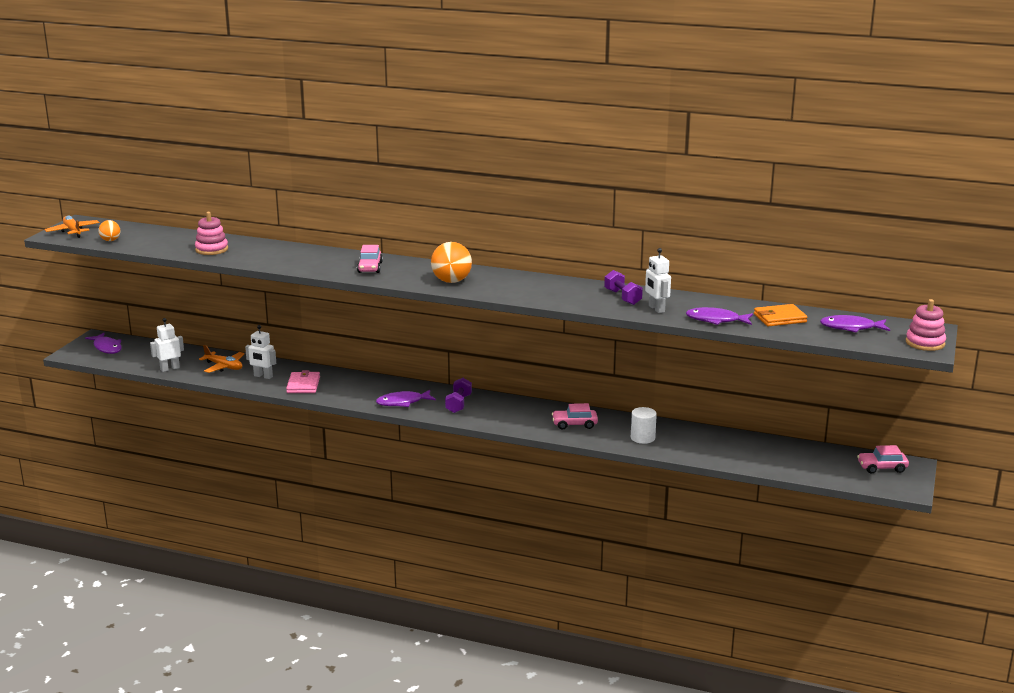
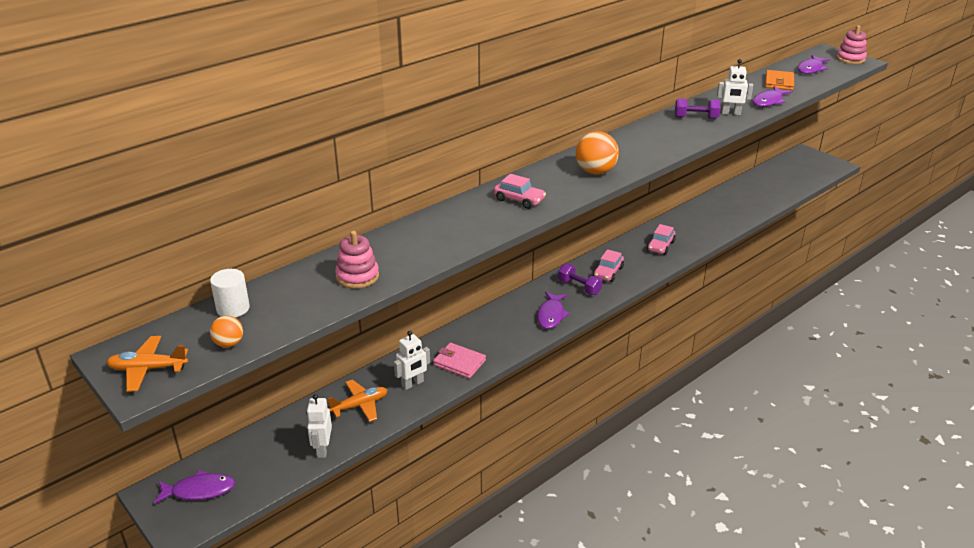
camera: 60 degrees left, 10 degrees up
white cylinder [631,407,657,444] -> white cylinder moved to [210,269,250,317]
pink car [857,445,909,473] -> pink car moved to [593,249,624,282]

